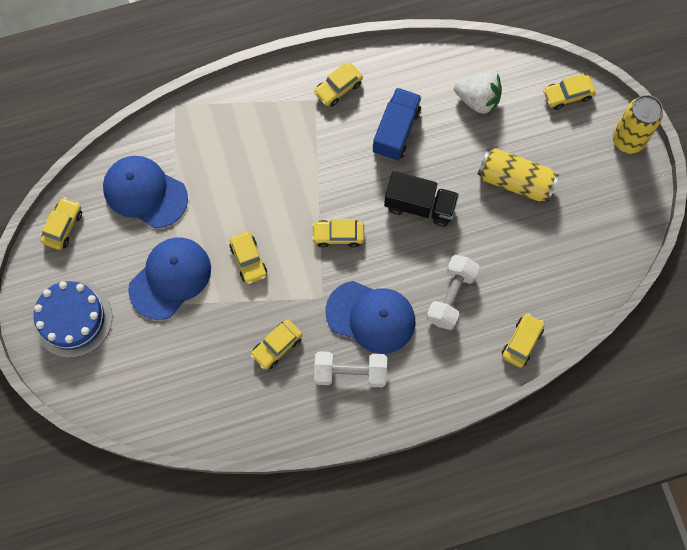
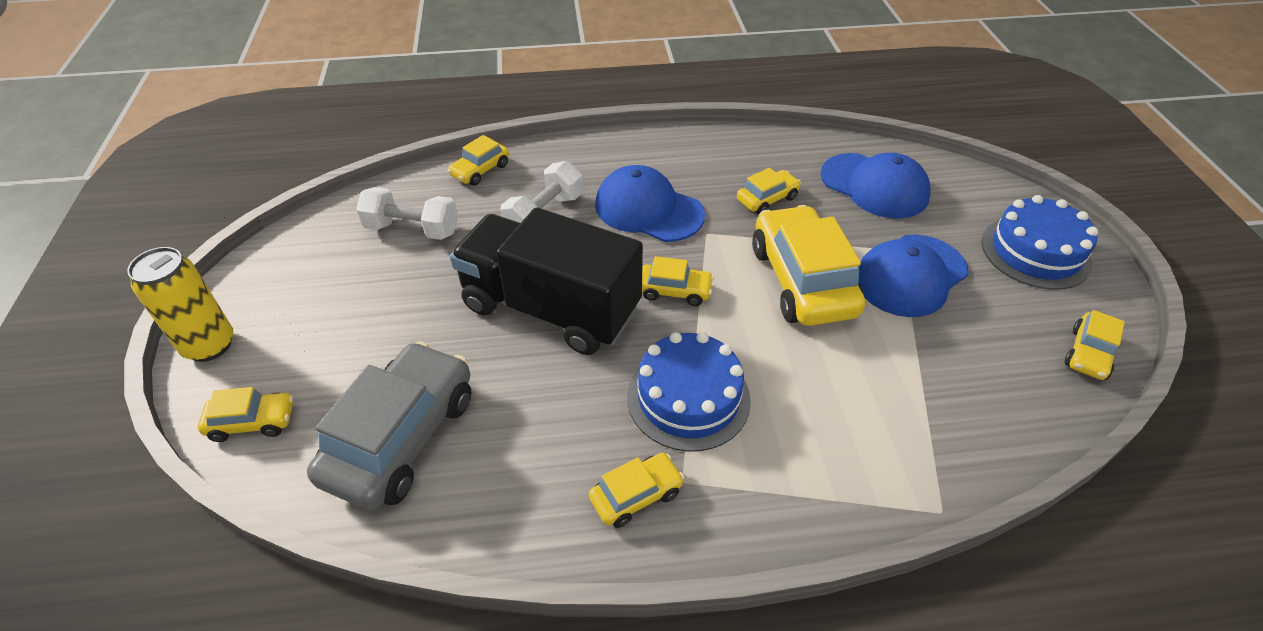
camera: 170 degrees left, 25 degrees down
blue cap [103,156,188,228] -> blue cap moved to [820,153,931,219]
yellow car [229,232,267,284] -> yellow car [752,205,865,326], size x2.03
white dumbbell [314,351,387,387] -> white dumbbell moved to [356,187,458,240]
blue truck [373,88,421,161] -> none
black truck [384,171,459,227] -> black truck [450,207,643,355], size x1.72
white strawberry [454,72,502,115] -> grey car [307,341,471,510]
yellow can [477,148,559,202] -> none
none -> blue cake [627,332,751,452]

